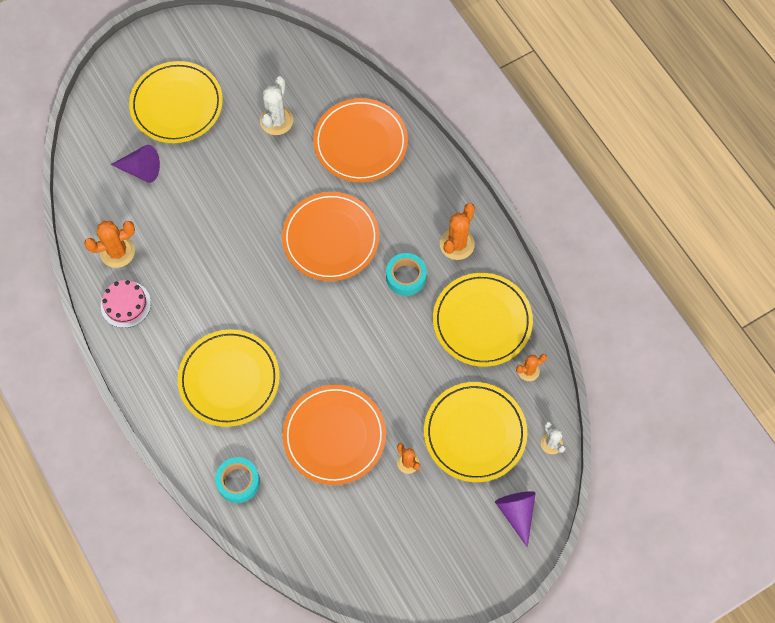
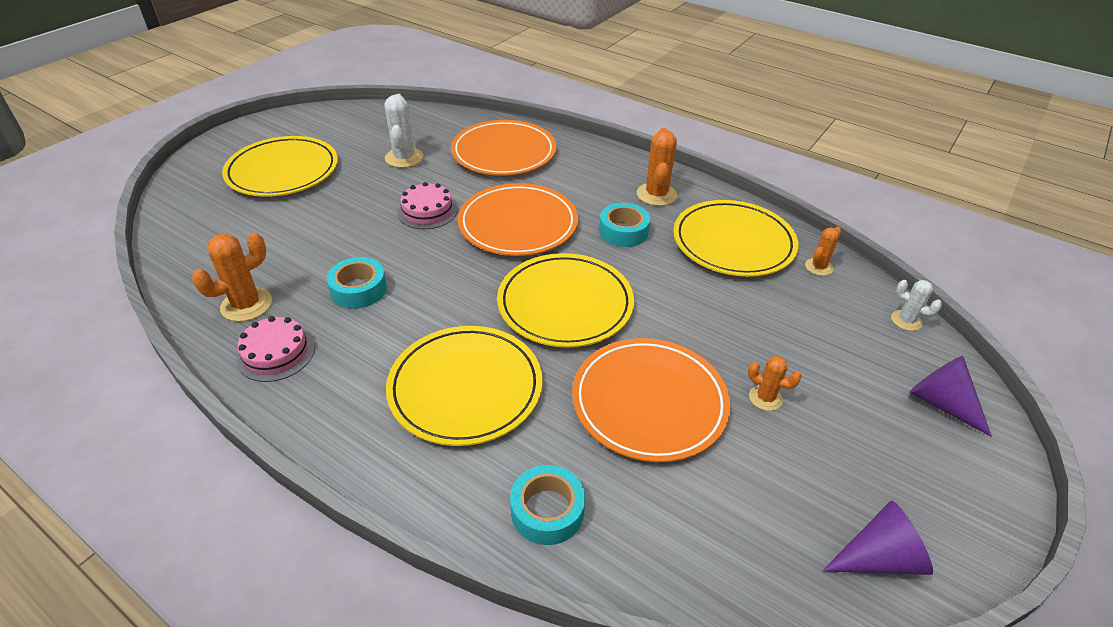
camera: 25 degrees left, 25 degrees down
purple cone [111,145,160,183] -> purple cone moved to [822,501,933,575]
yellow plate [424,382,527,482] -> yellow plate moved to [497,253,634,347]
none -> turquoise tape [327,257,387,309]
none -> pink cake [397,182,457,229]

